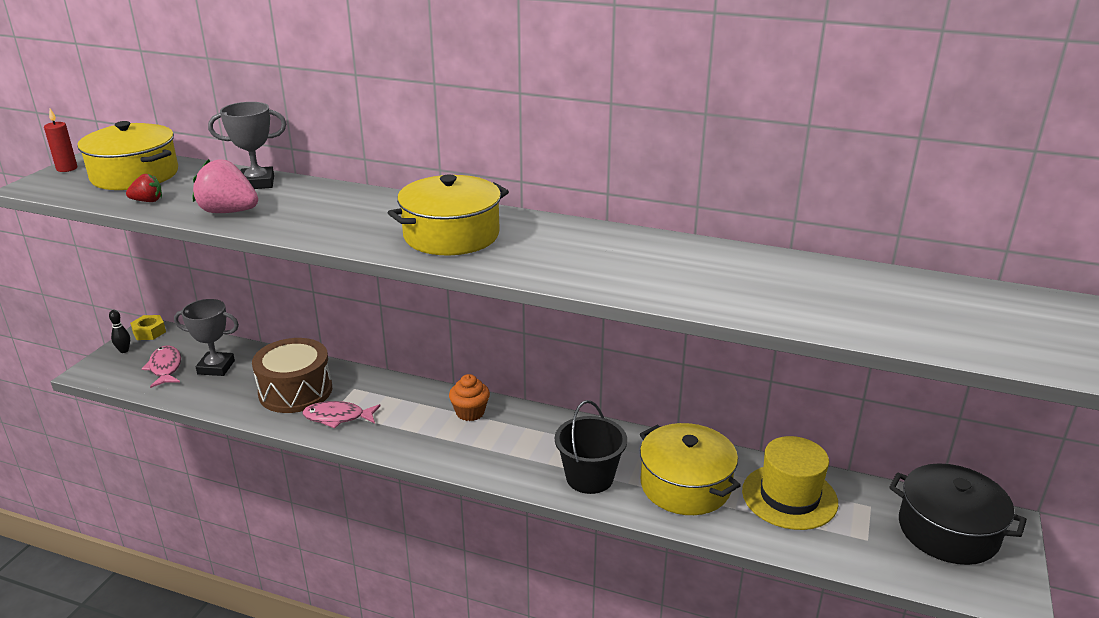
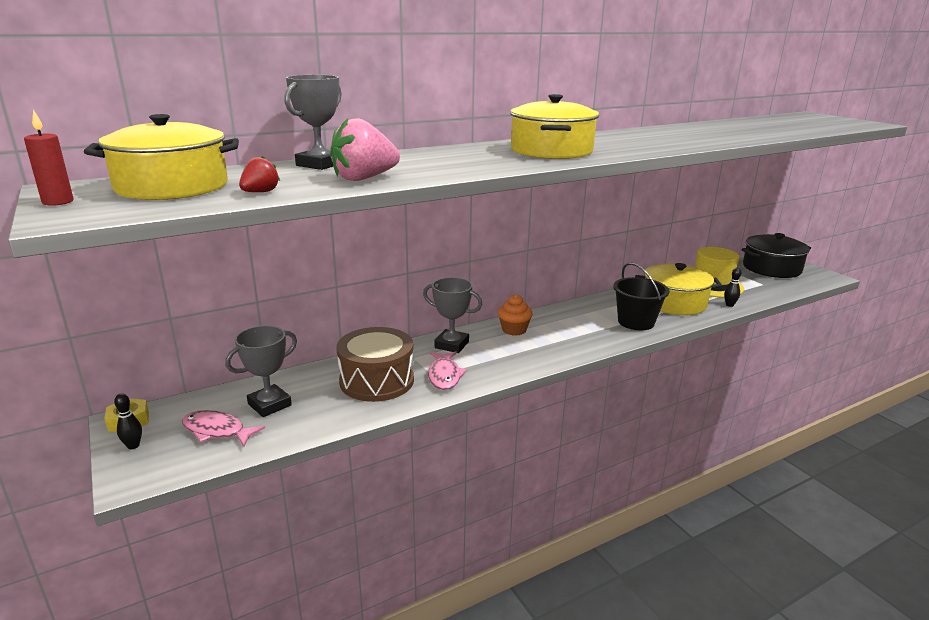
camera: 50 degrees left, 5 degrees down
pink fish [302,401,380,429] -> pink fish turned 45 degrees counterclockwise [428,352,467,390]
none -> grey trophy [423,277,482,353]
none -> black bowling pin [724,268,742,307]

